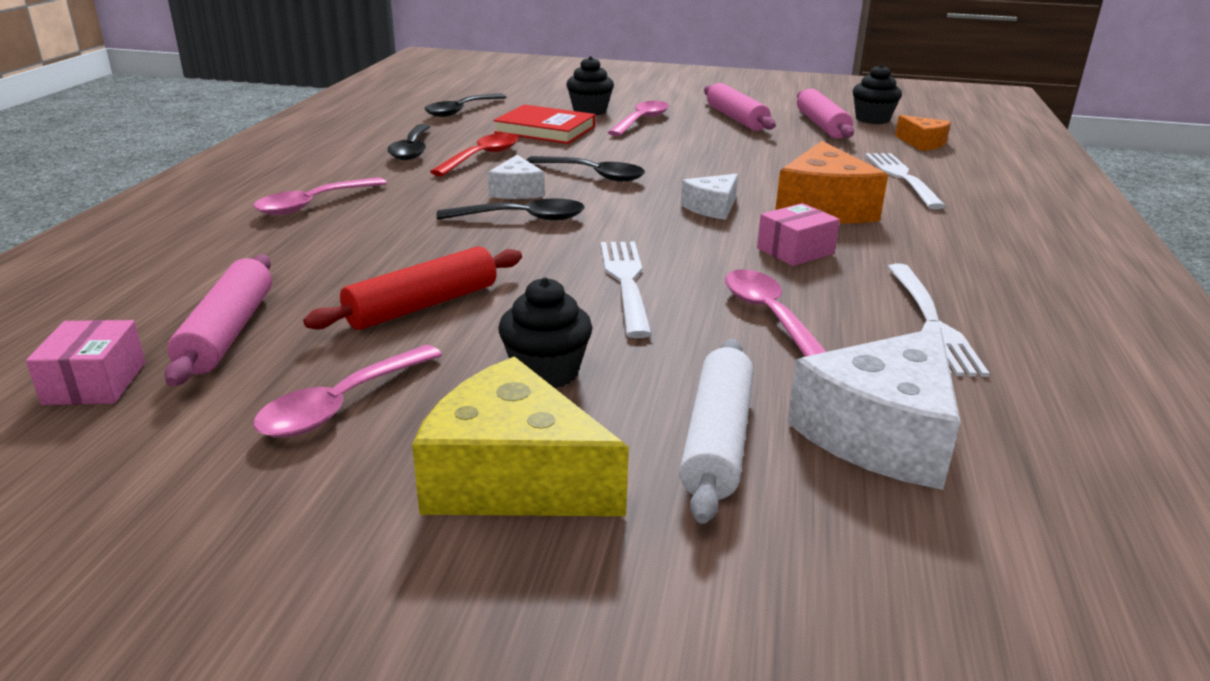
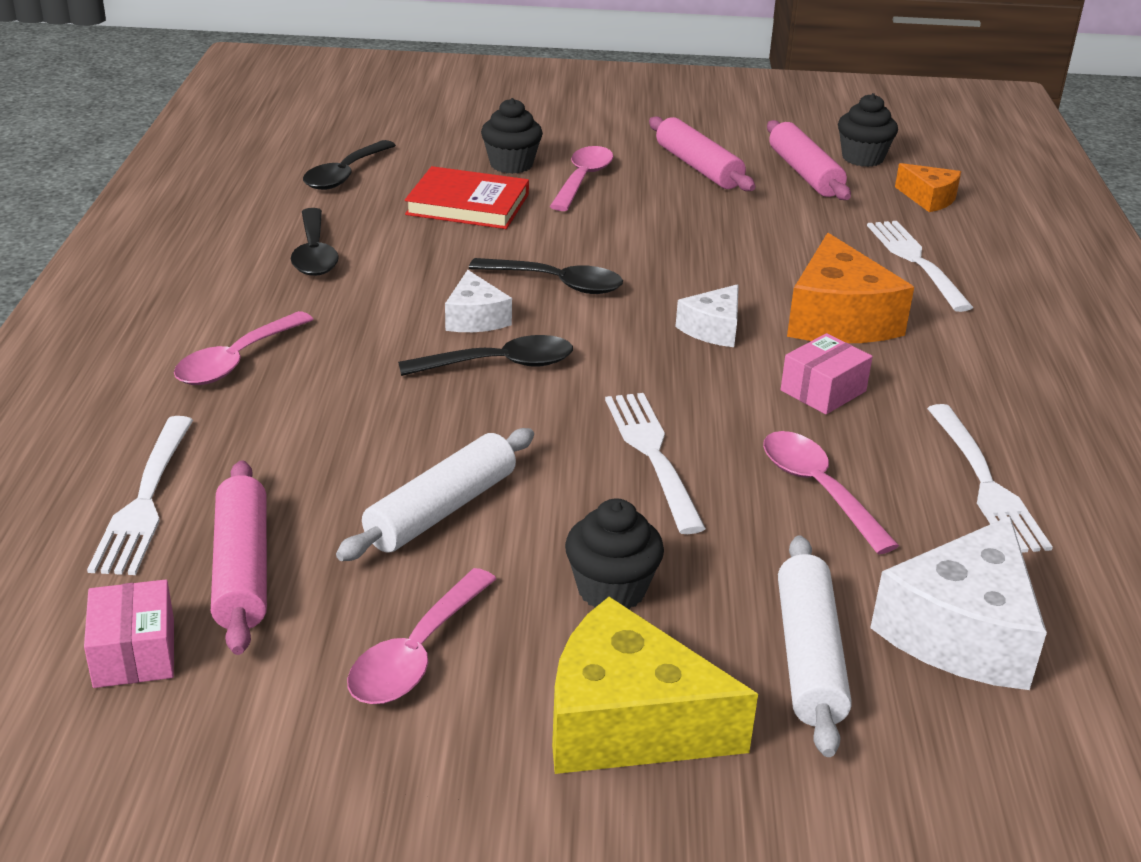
camera: 10 degrees left, 5 degrees up
red rolling pin [303,246,522,330] -> white rolling pin [336,428,534,561]
red spoon [430,133,518,176] -> none
none -> white fork [87,416,193,575]

